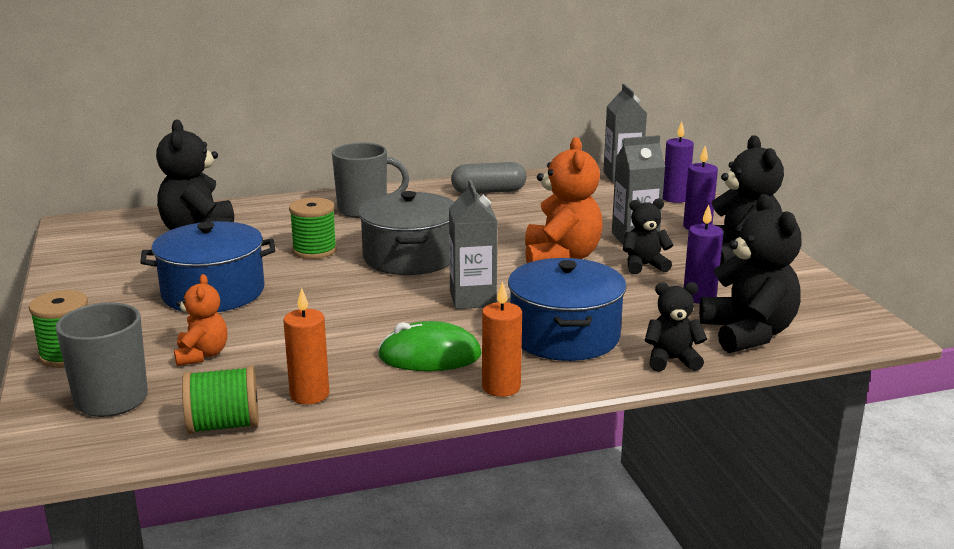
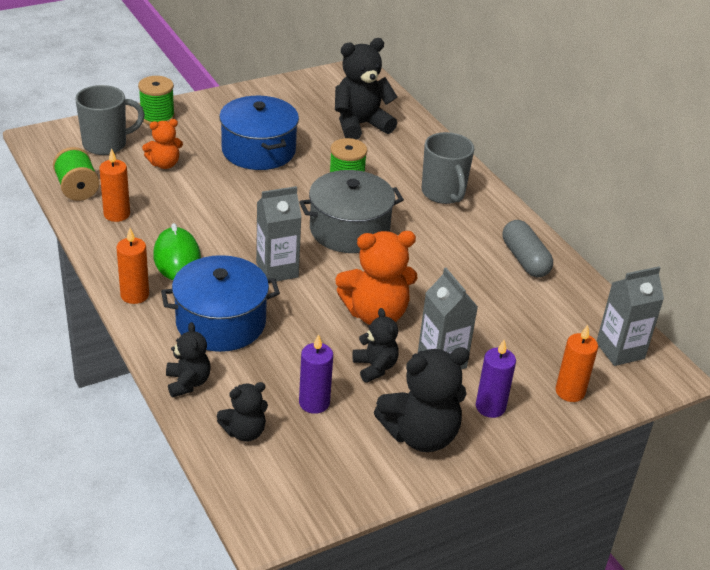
camera: 75 degrees right, 15 degrees up
purple candle [663,122,694,203] -> orange candle [556,325,598,402]
black teddy bear [699,194,802,353] -> black teddy bear [217,382,268,442], size x0.57

